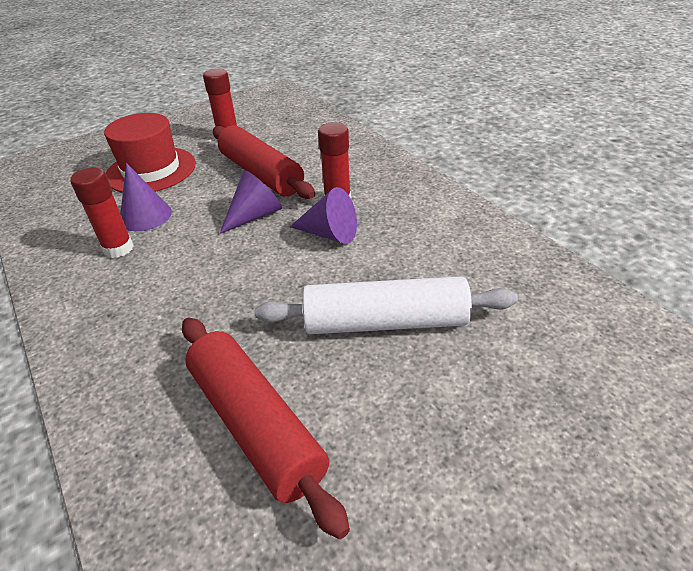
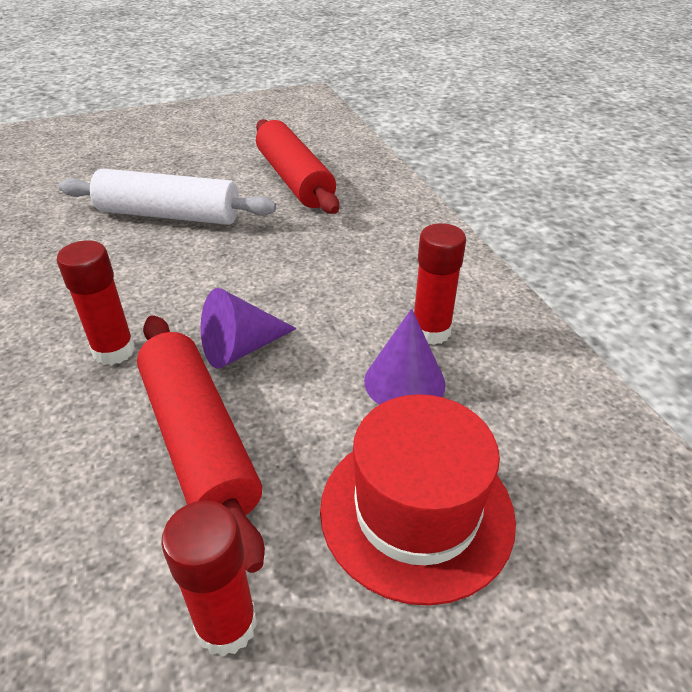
camera: 170 degrees left, 0 degrees up
purple cone [290,187,357,244] -> none

